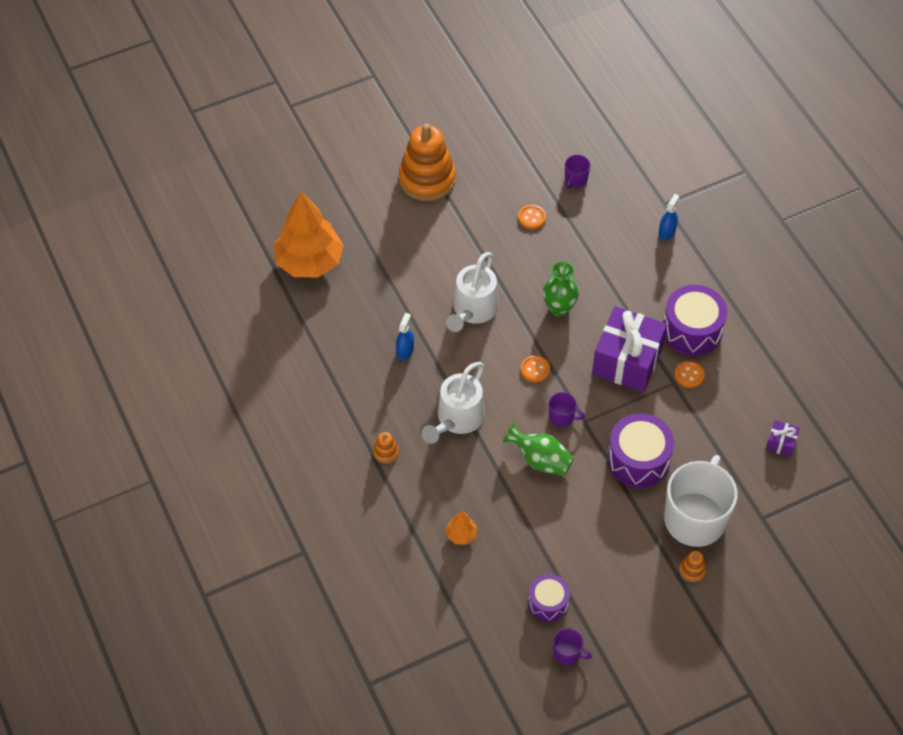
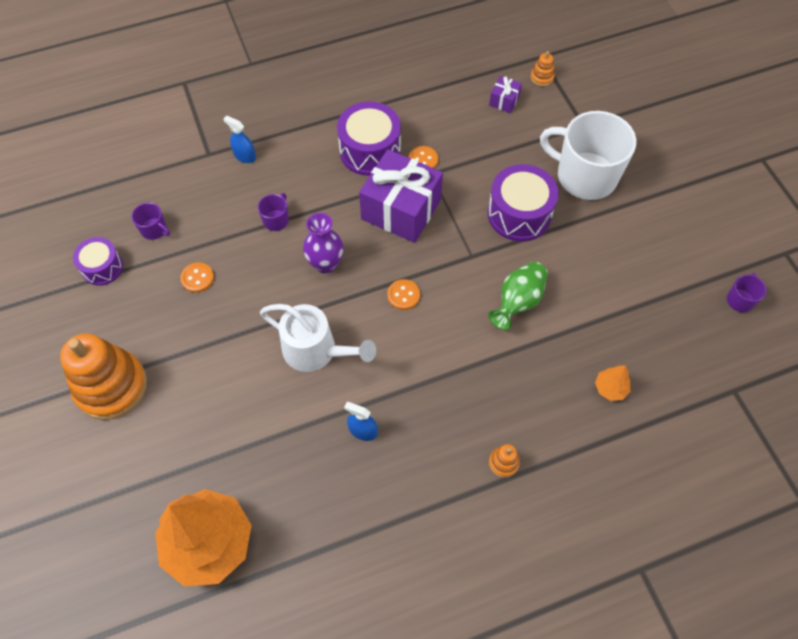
camera: 85 degrees left, 5 degrees up
white watering can [422,362,485,444] -> none
purple drum [528,574,570,622] -> purple drum moved to [73,237,123,286]
green vase [543,261,579,316] -> purple vase [303,213,344,274]
purple mug [549,392,585,427] -> purple mug moved to [258,193,289,231]
orange stacking toy [679,551,706,582] -> orange stacking toy moved to [530,51,555,86]

